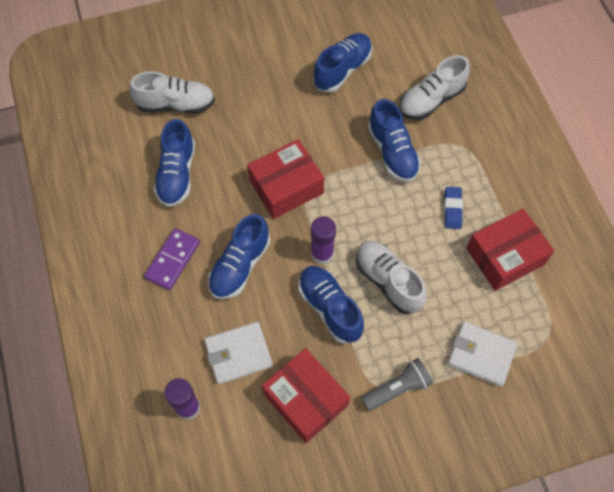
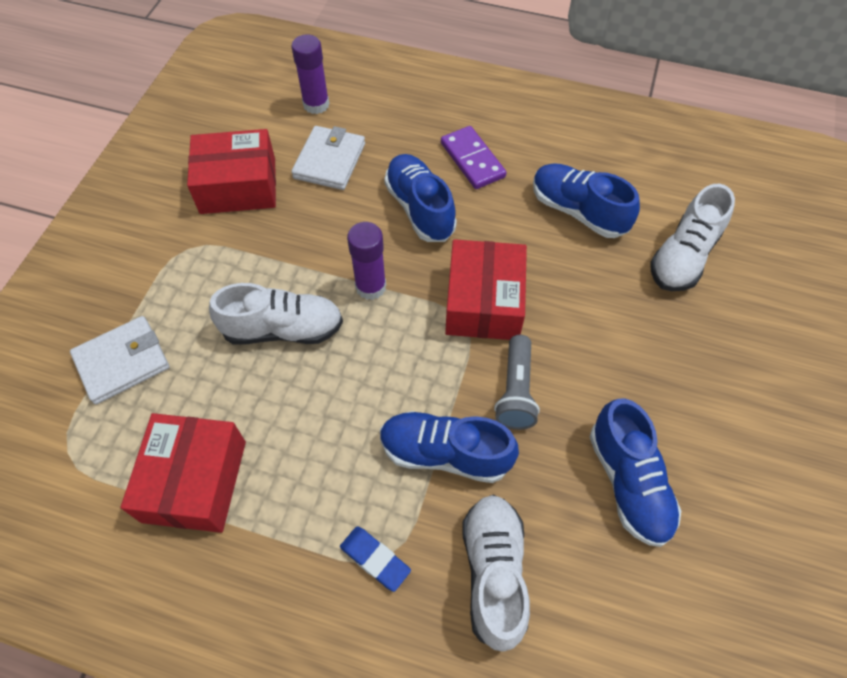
camera: 125 degrees right, 5 degrees down
blue shoe [299,266,364,344] -> none
grey flashlight [362,358,433,411] -> grey flashlight moved to [494,335,540,430]
blue eraser [444,187,463,229] -> blue eraser moved to [340,527,411,592]

